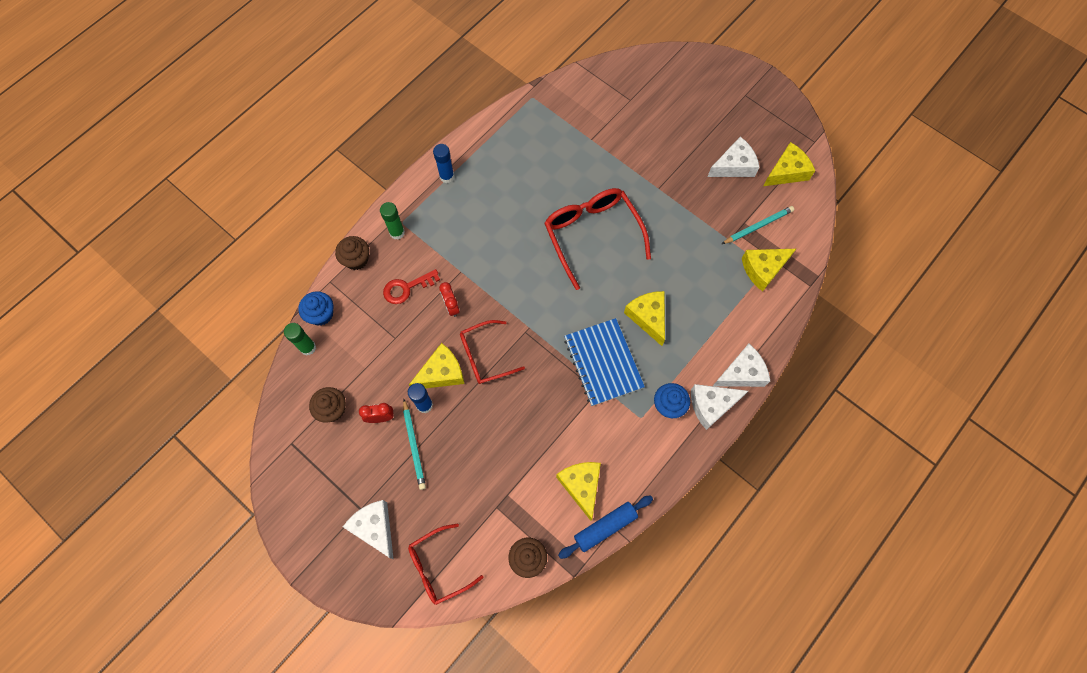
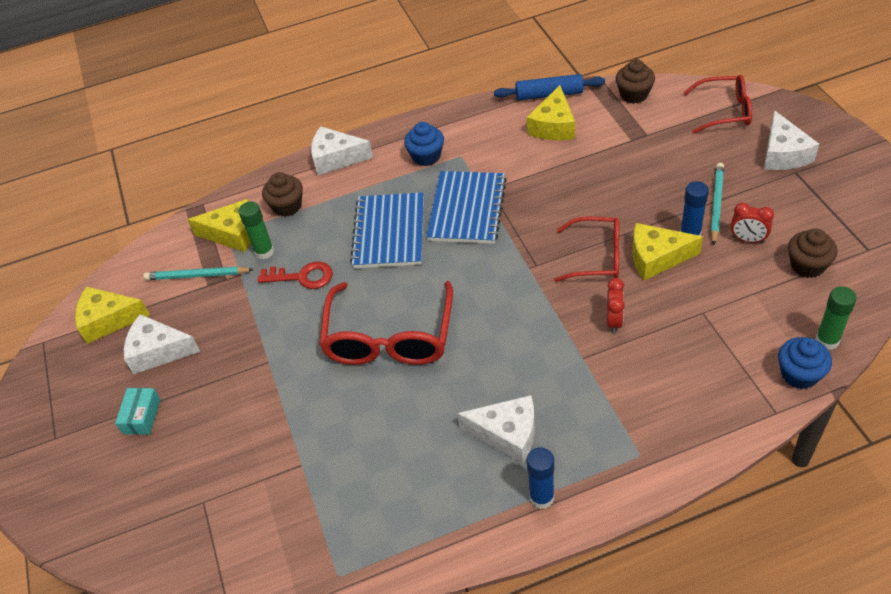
camera: 145 degrees left, 20 degrees down
brown cupcake [335,236,369,270] -> brown cupcake moved to [262,172,303,217]
green glue stick [380,202,405,240] -> green glue stick moved to [238,202,274,260]
red key [383,269,440,304] -> red key moved to [257,261,333,289]
yellow cheese [624,291,665,346] -> blue notebook [350,192,424,268]
white cheese [691,384,748,430] -> white cheese moved to [457,395,535,464]
none -> turquoise box [115,388,161,435]

